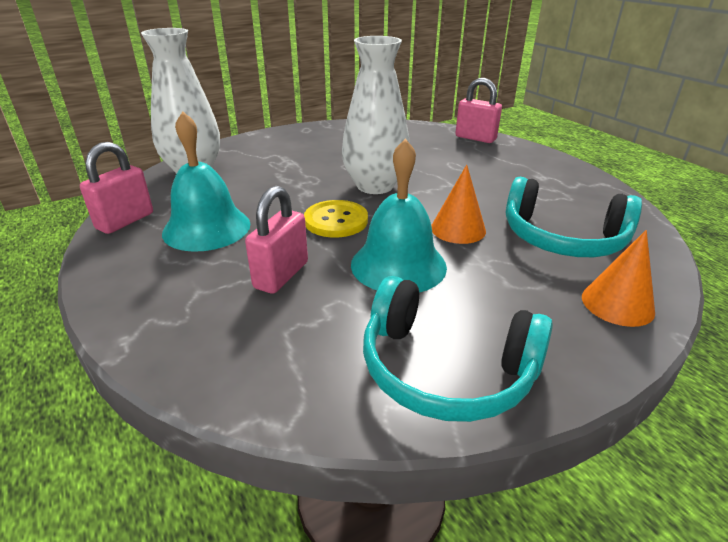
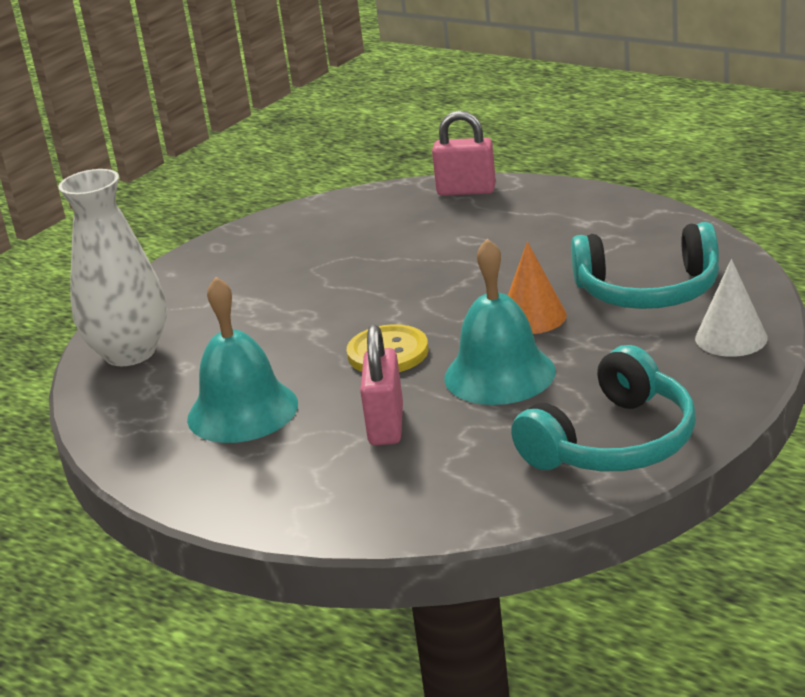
camera: 20 degrees left, 5 degrees down
pink padlock [80,142,153,234] -> none
white vase [342,36,409,194] -> none
turquoise headphones [363,276,553,422] -> turquoise headphones turned 45 degrees counterclockwise [511,345,696,471]
orange cone [582,230,655,327] -> white cone [695,259,768,357]

